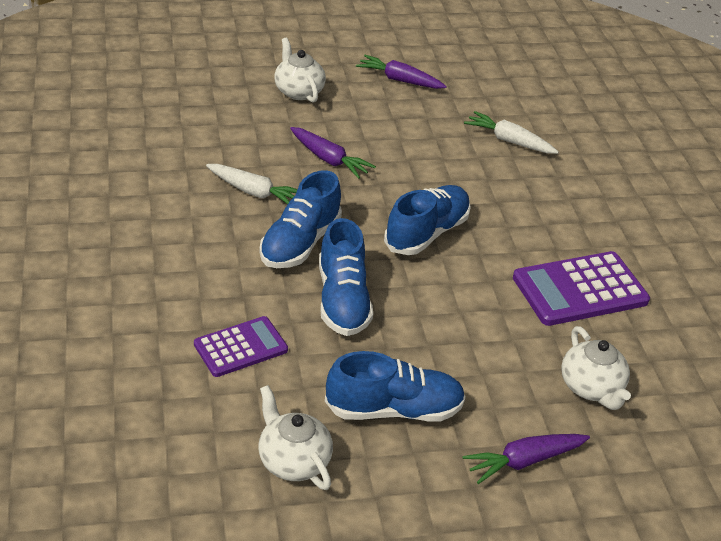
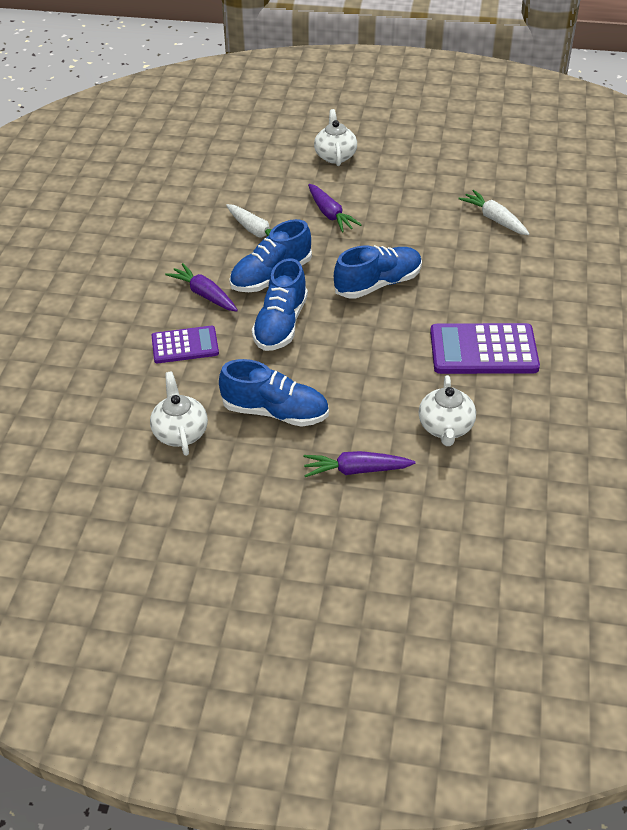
camera: 25 degrees right, 5 degrees up
purple carrot [356,55,447,89] -> purple carrot moved to [165,263,238,312]

